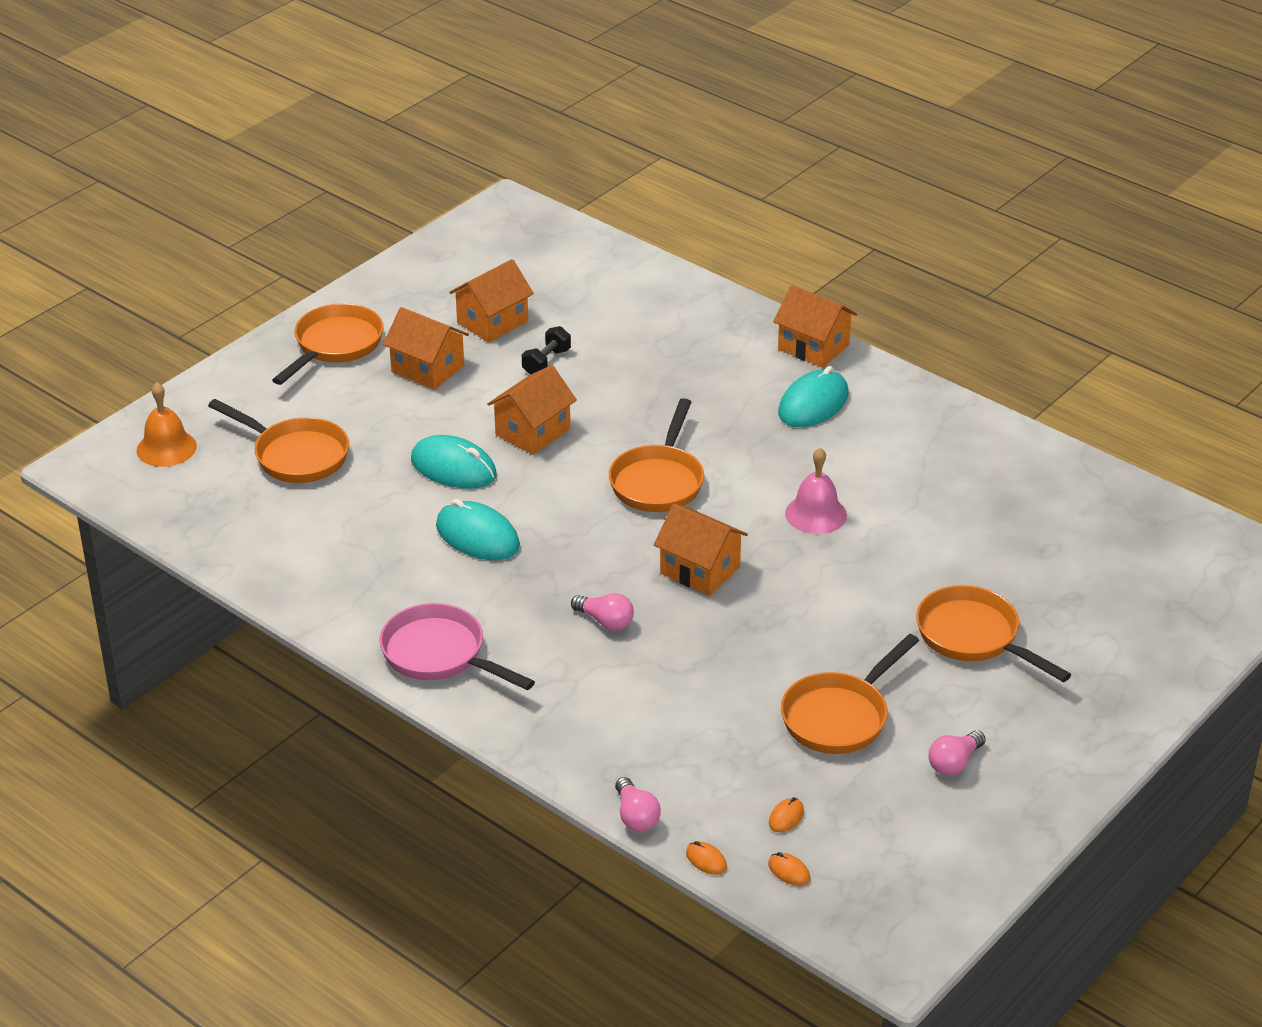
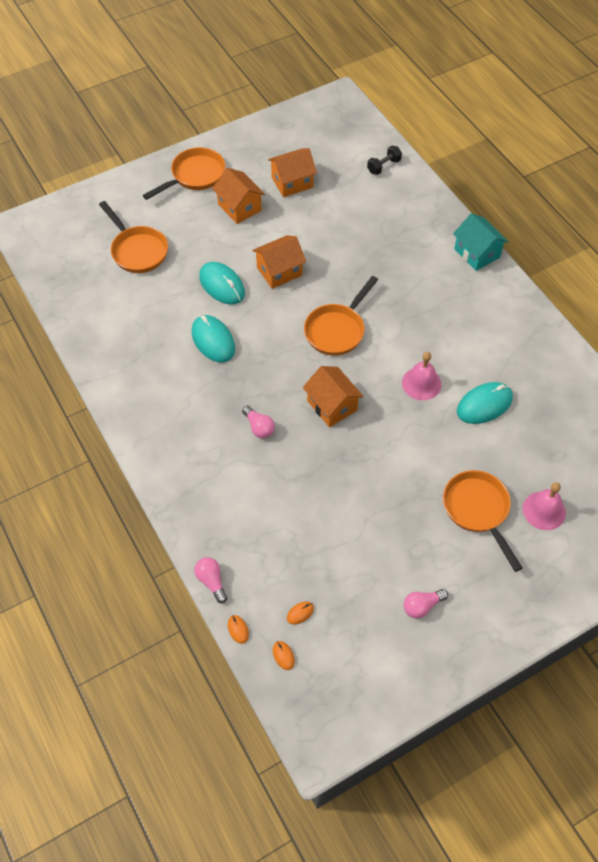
camera: 20 degrees right, 20 degrees up
orange bell [137,383,197,467] -> none
pink pan [379,603,535,690] -> none
black dumbbell [522,326,571,375] -> black dumbbell moved to [367,146,402,175]
pink light bulb [615,777,661,832] -> pink light bulb turned 150 degrees clockwise [194,557,227,604]
orange house [773,285,857,368] -> turquoise house [453,213,509,271]
turquoise mouse [778,366,849,427] -> turquoise mouse moved to [457,382,513,424]
orange pan [781,634,919,754] -> none
none -> pink bell [523,482,566,530]

